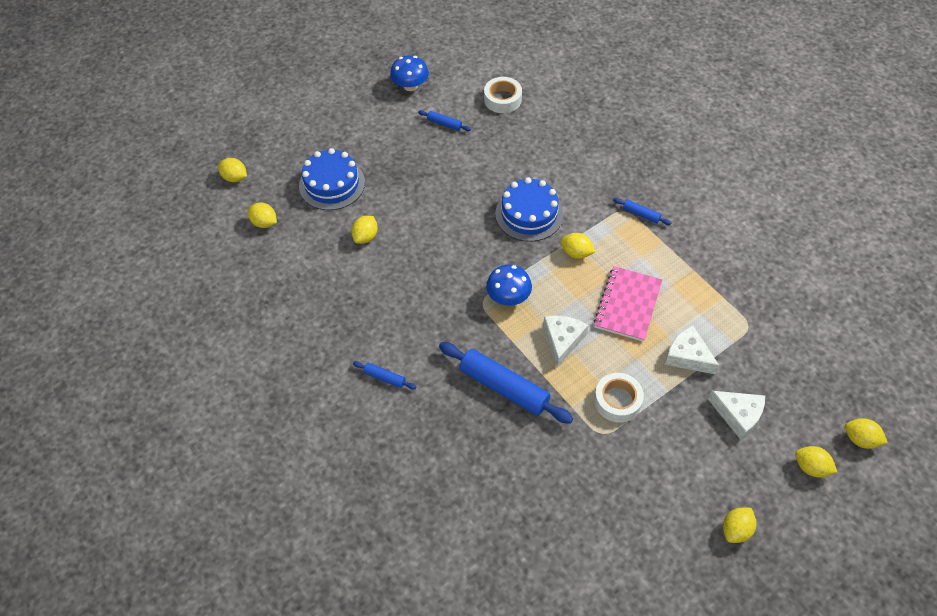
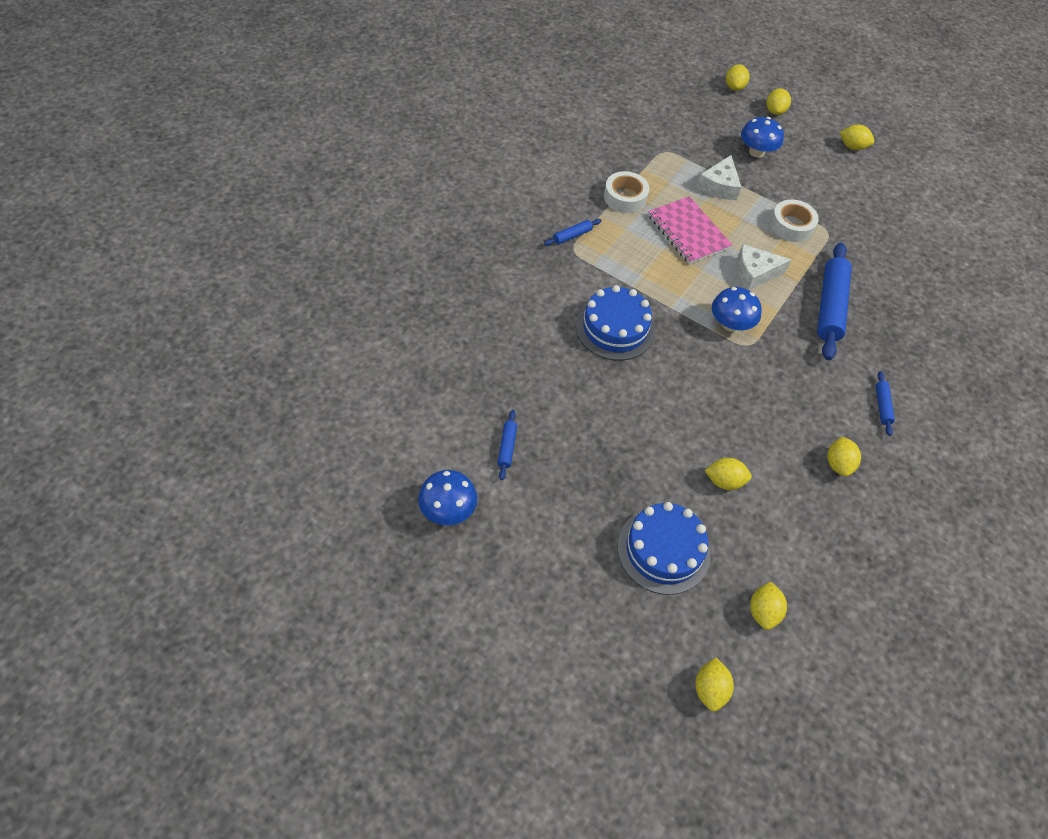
camera: 115 degrees left, 0 degrees up
white tape [484,77,522,113] -> white tape moved to [604,171,649,213]
yellow lemon [561,233,595,259] -> yellow lemon moved to [827,436,861,477]
pink notebook [594,266,662,342] -> pink notebook turned 60 degrees clockwise [648,196,732,264]
blue rolling pin [613,198,671,225] -> blue rolling pin turned 45 degrees clockwise [544,219,601,246]
white cheese [708,391,765,440] -> blue mushroom [741,117,784,158]

